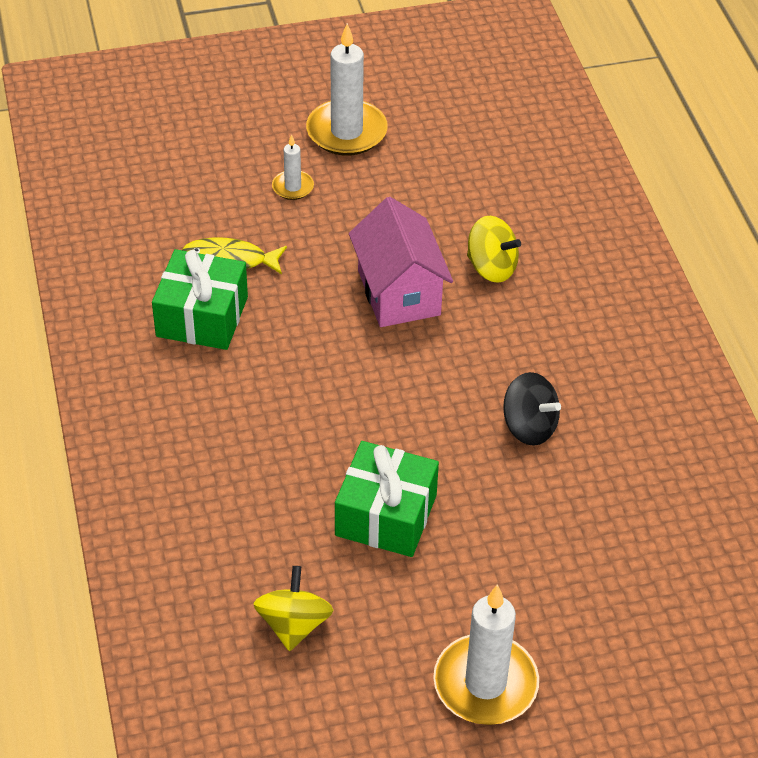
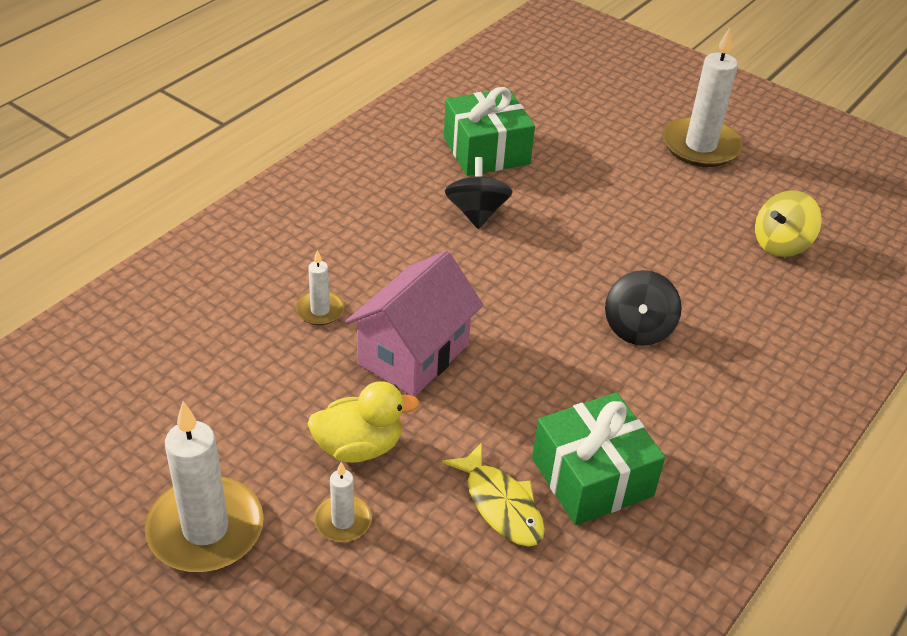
camera: 130 degrees left, 5 degrees down
green gift [335,441,439,557] -> green gift moved to [444,87,535,176]
yellow spinning top [467,216,521,283] -> white candle [296,250,344,325]
none -> yellow duck [307,381,420,463]
none -> black spinning top [605,270,682,346]

